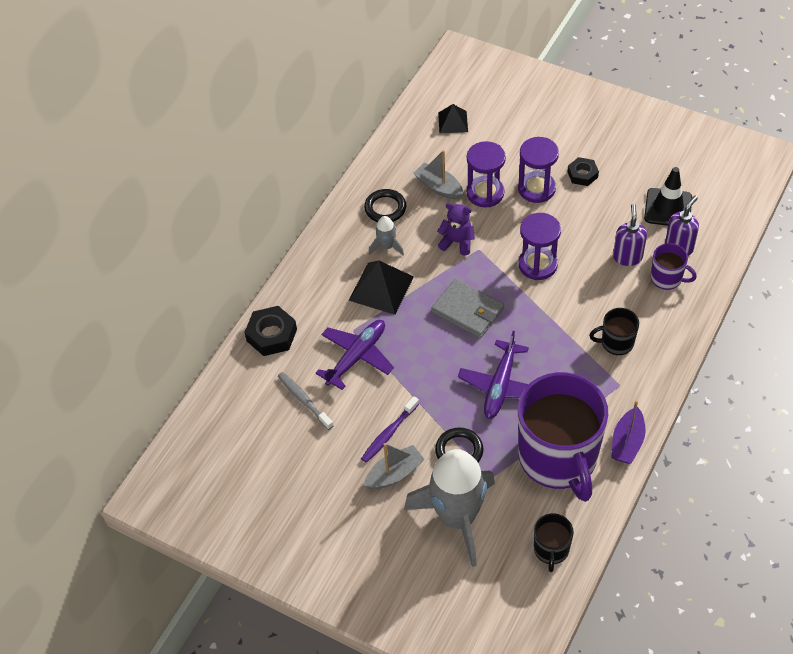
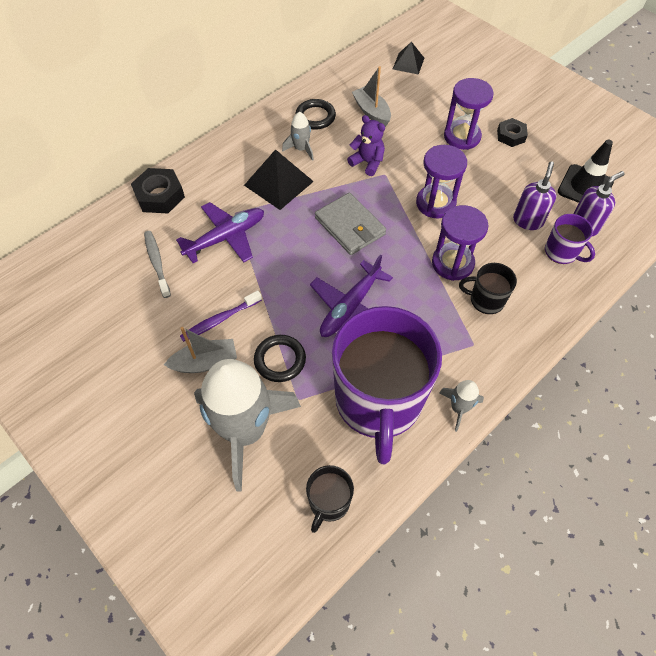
camera: 15 degrees right, 5 degrees up
purple hourglass [467,141,506,207] -> purple hourglass moved to [432,205,488,281]
purple boat [611,400,646,464] -> grey rocket [439,380,484,432]

